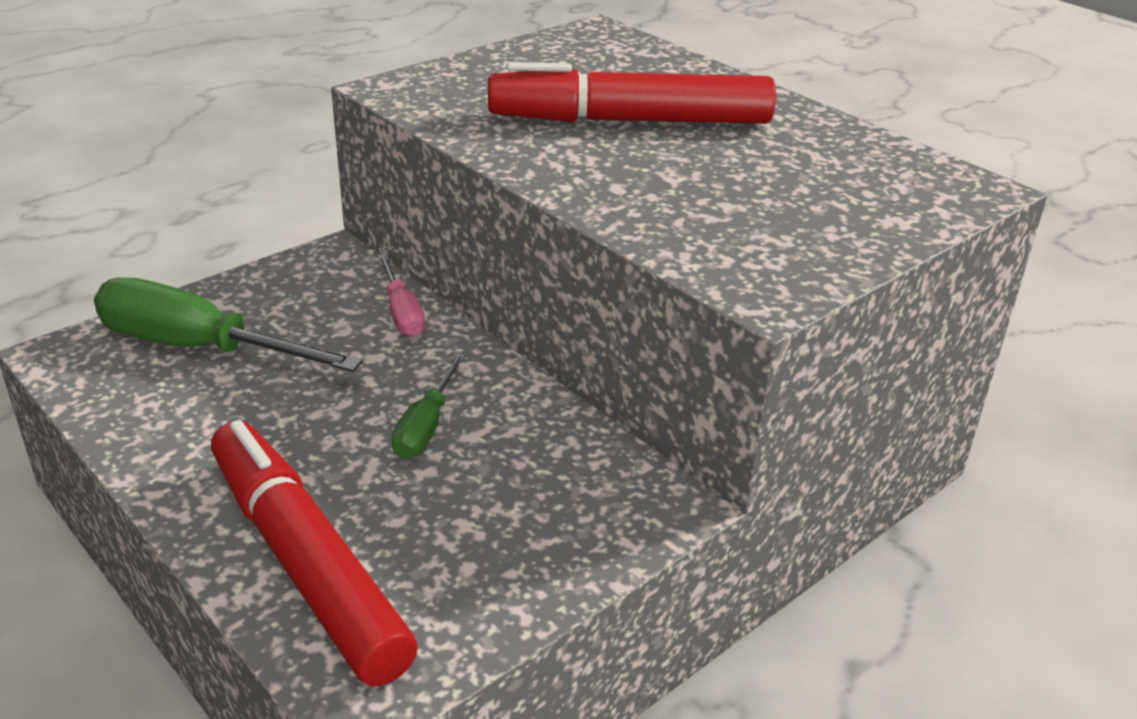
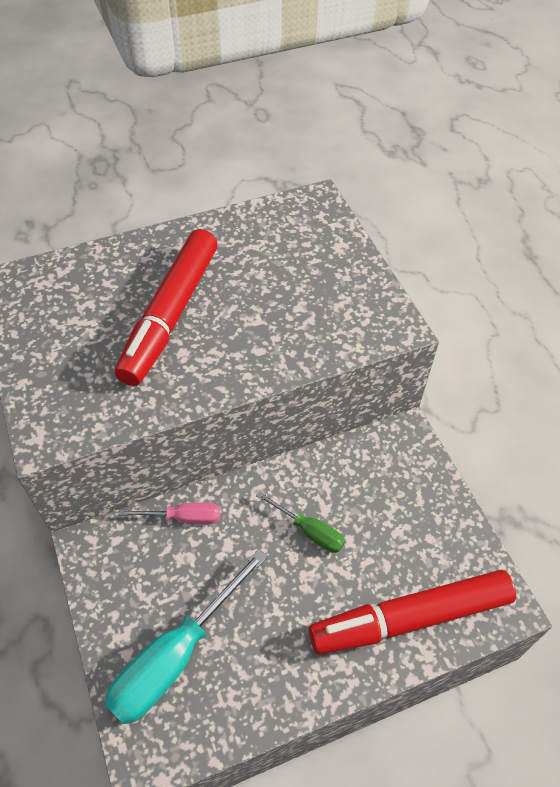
camera: 70 degrees left, 20 degrees up
green screwdriver [94,277,363,372] -> turquoise screwdriver [105,549,268,724]

